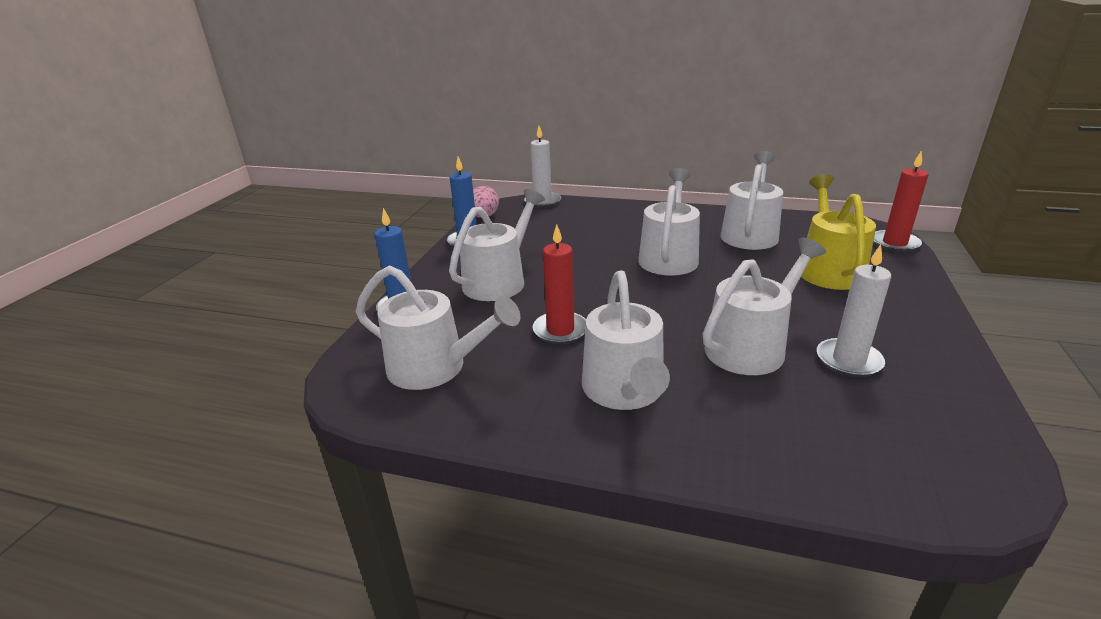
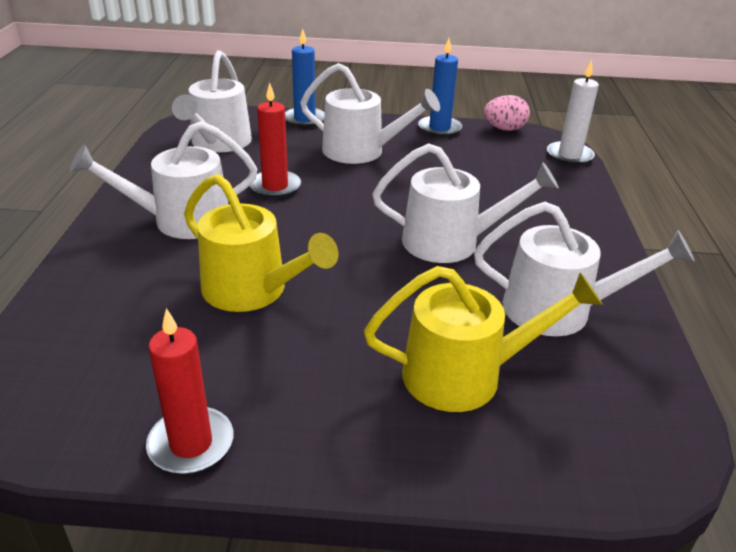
camera: 75 degrees right, 5 degrees up
white watering can [703,238,826,375] -> yellow watering can [184,174,338,312]
white candle [817,244,891,377] -> none
red candle [873,151,928,252] -> red candle moved to [146,308,234,474]

